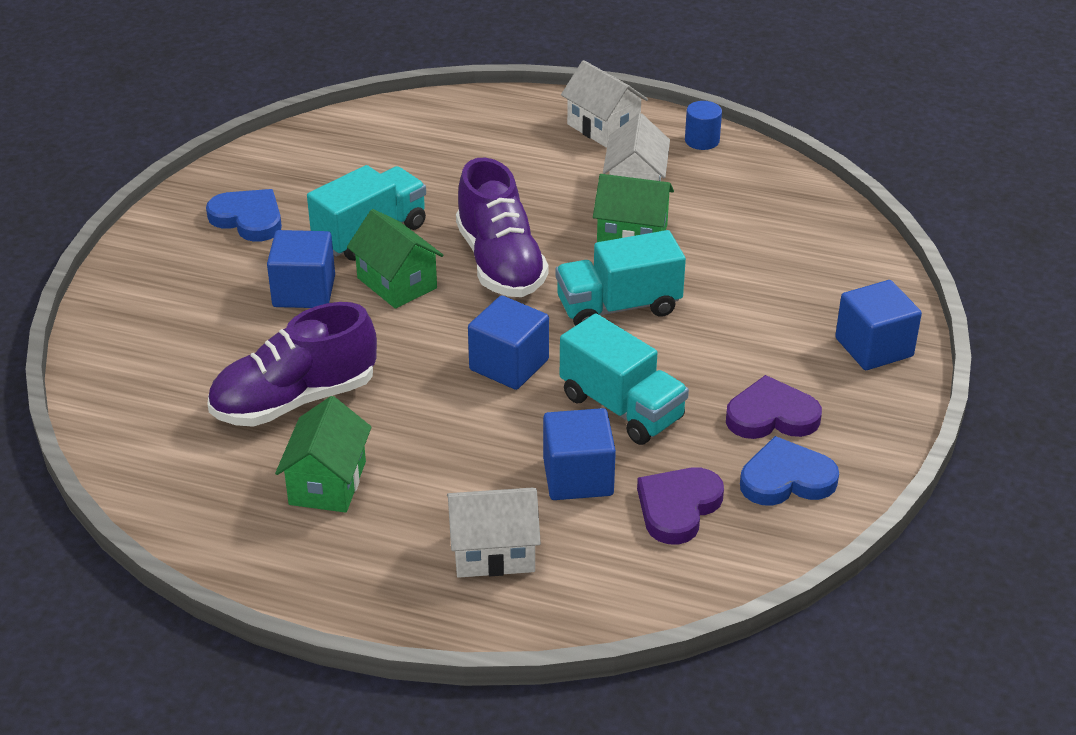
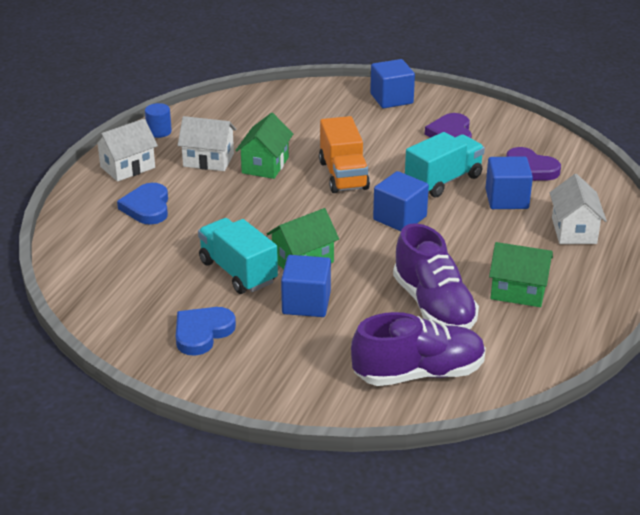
camera: 85 degrees left, 5 degrees down
purple shoe [456,158,549,297] -> purple shoe moved to [351,312,486,386]
turquoise truck [555,230,686,326] -> orange truck [319,116,370,193]
blue heart [740,436,839,506] -> blue heart moved to [117,183,168,225]

